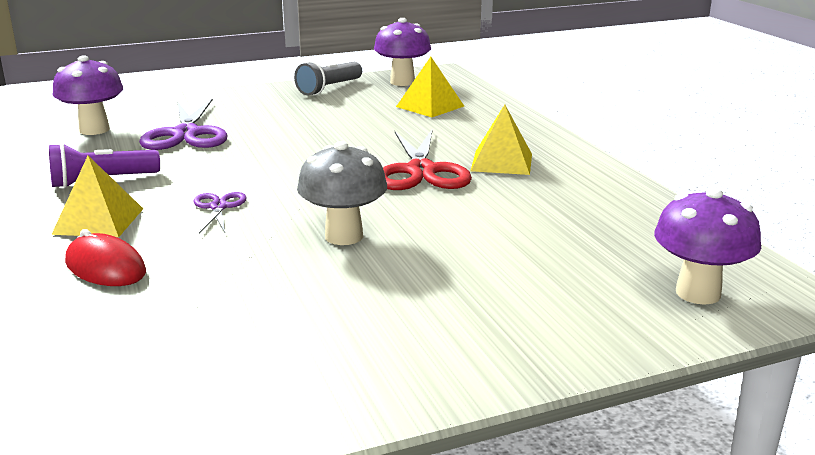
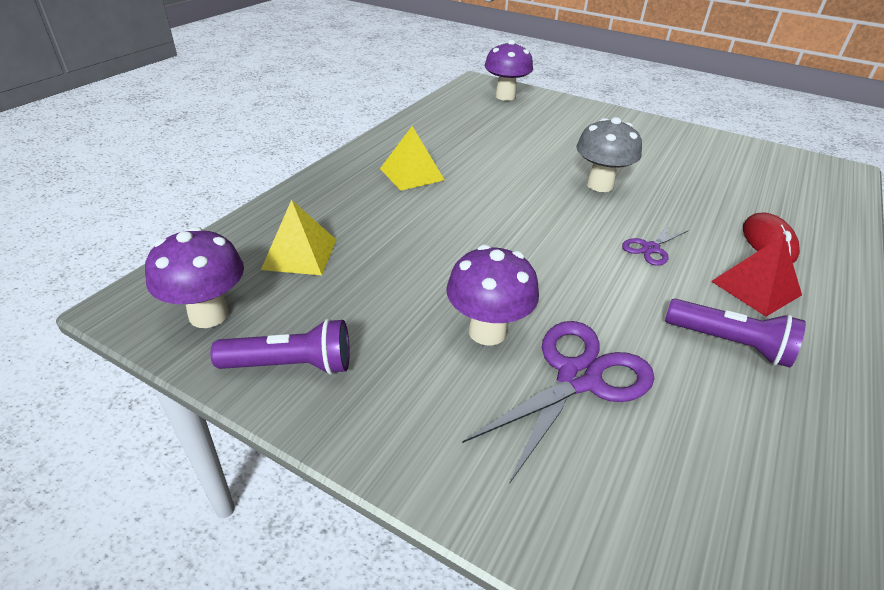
camera: 130 degrees left, 15 degrees up
yellow pyramid [51,156,143,237] -> red pyramid [711,235,802,317]
purple mushroom [53,56,123,135] -> purple mushroom moved to [446,245,539,346]
grey flashlight [294,61,362,96] -> purple flashlight [210,319,350,375]
red scissors [383,128,472,190] -> none

